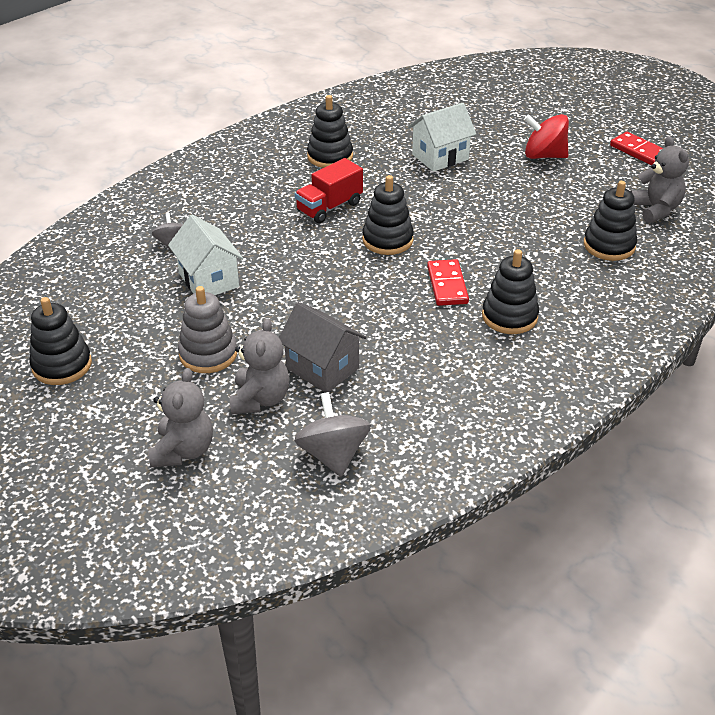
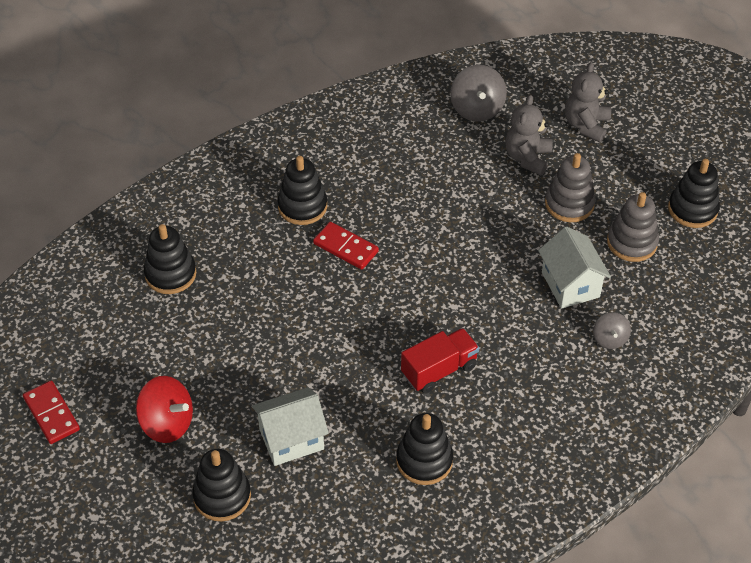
camera: 170 degrees left, 10 degrees up
grey house [279,302,366,393] -> none
black stacking toy [362,175,414,255] -> black stacking toy moved to [192,449,251,522]
red domino [427,259,469,306] -> red domino turned 60 degrees counterclockwise [313,222,379,270]
grey teddy bear [630,136,689,223] -> none
none -> grey stacking toy [607,192,659,262]

